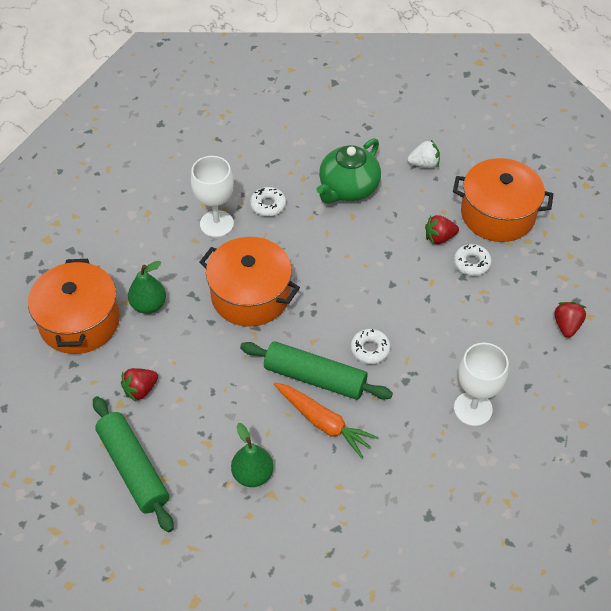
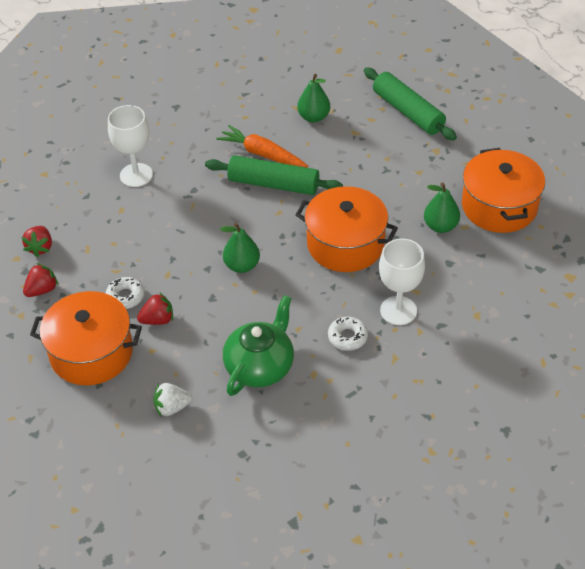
camera: 175 degrees right, 5 degrees down
red strawberry [121,368,158,401] -> red strawberry moved to [23,263,59,297]
white donut [351,329,391,364] -> none
none -> green pear [220,223,260,273]

